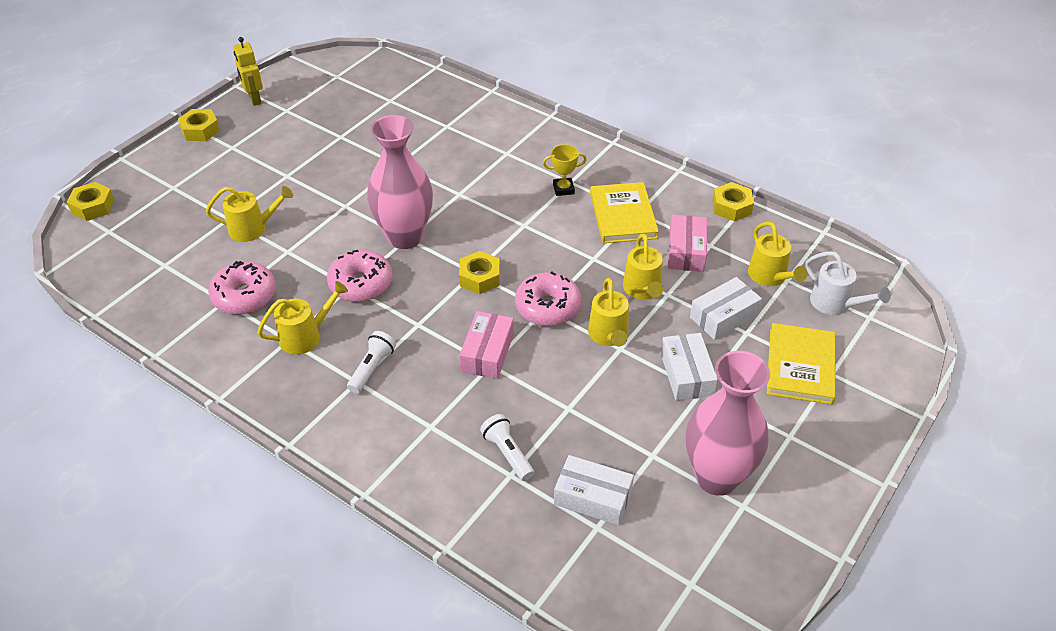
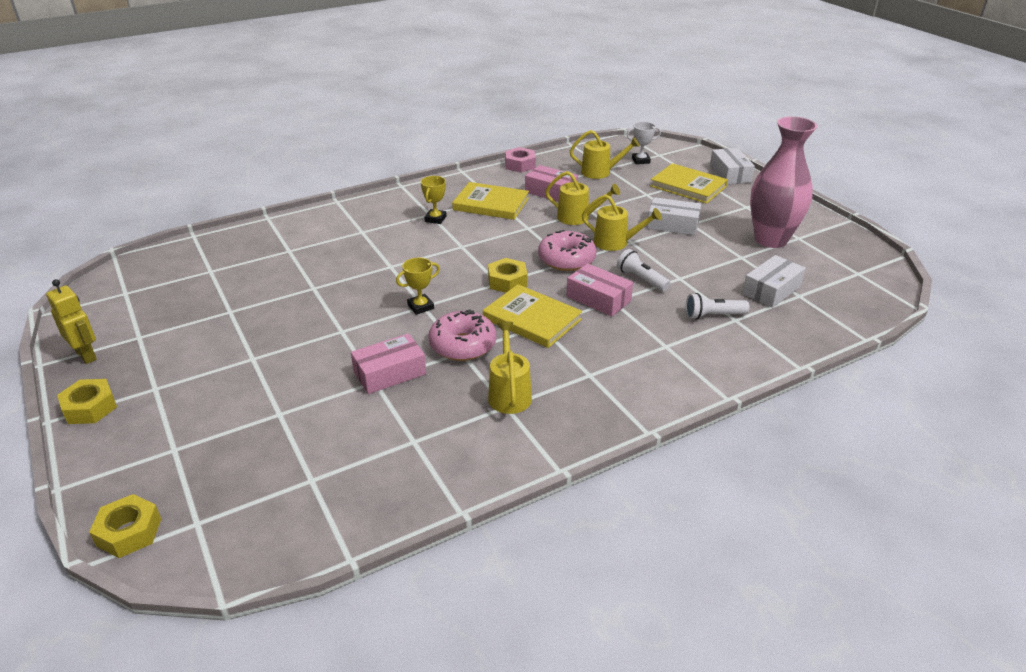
camera: 65 degrees left, 10 degrees down
yellow watering can [206,186,293,242] -> none
pink donut [208,261,276,314] -> none
yellow robot [233,37,263,106] -> yellow robot turned 135 degrees counterclockwise [46,279,97,364]
white flashlight [347,331,396,393] -> white flashlight moved to [617,249,671,291]
pink vase [367,115,433,249] -> yellow trophy [396,258,440,315]
white box [690,277,762,340] -> white box moved to [710,148,755,184]
yellow nut [712,182,754,221] -> pink nut [505,147,536,173]
white watering can [805,251,891,315] -> white trophy [627,122,661,164]
none -> pink box [351,333,426,394]
none -> yellow book [483,284,582,348]

